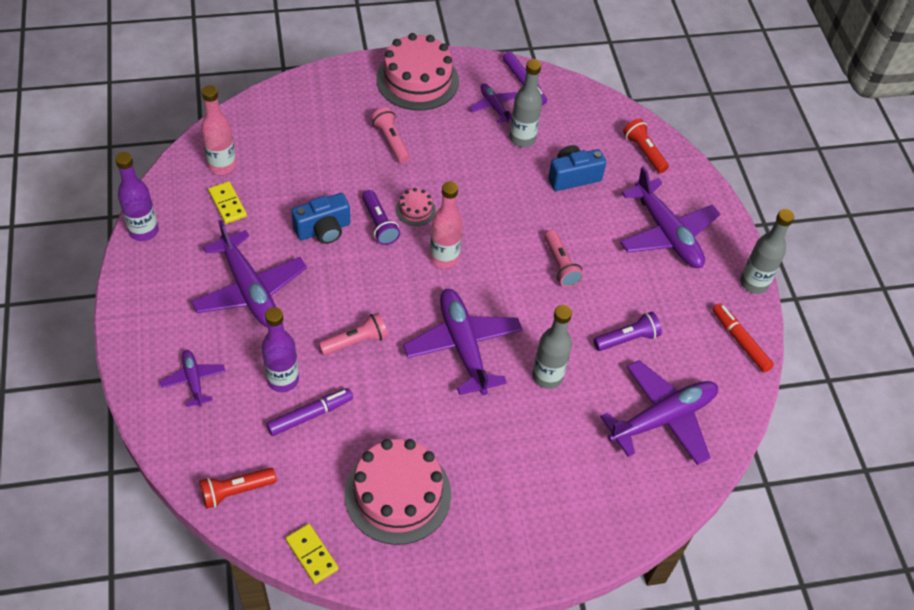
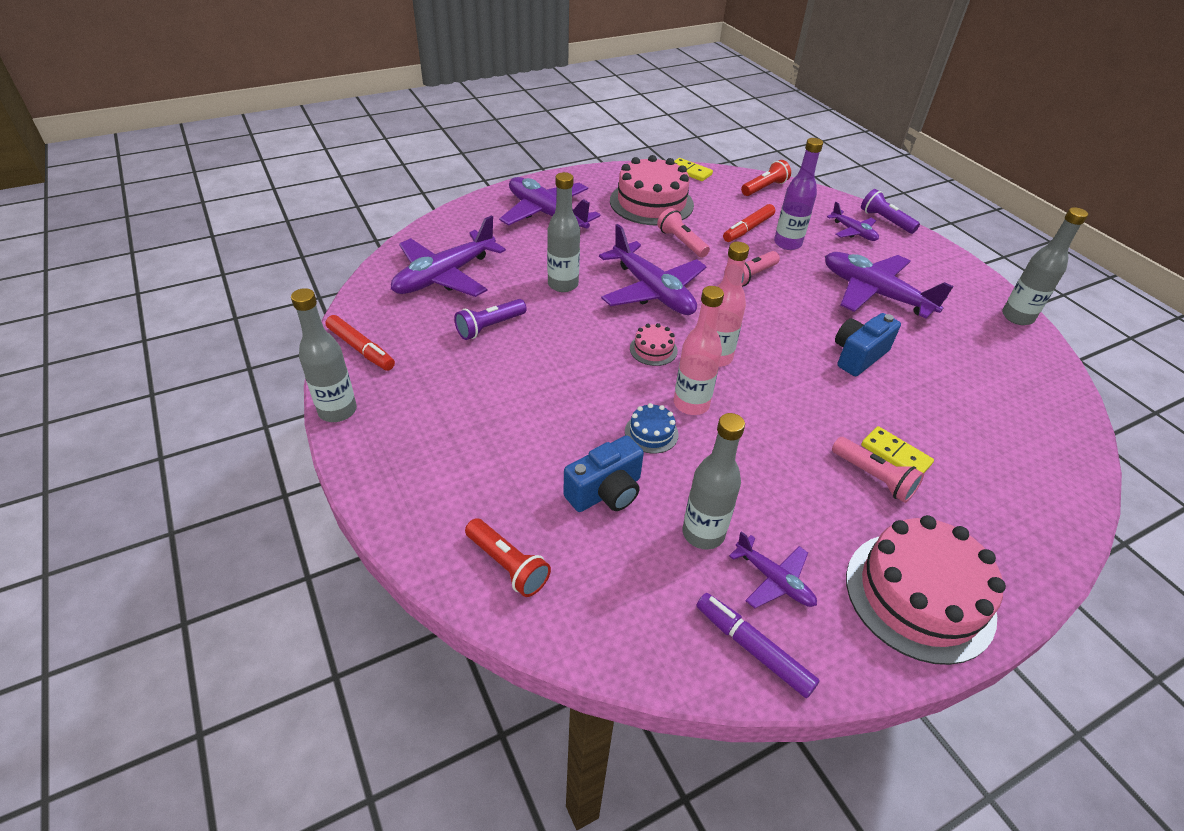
camera: 165 degrees right, 10 degrees down
purple bottle [115,152,158,241] -> grey bottle [1002,207,1088,325]
pink bottle [201,85,236,175] -> pink bottle moved to [674,286,724,415]
yellow domino [208,181,247,224] -> yellow domino moved to [861,426,934,473]
purple marker [267,388,353,436] -> red marker [723,204,775,242]
purple flashlight [362,190,400,245] -> purple flashlight moved to [861,189,920,234]
pink cake [396,188,436,226] -> pink cake moved to [630,323,678,366]
pink flashlight [544,230,584,287] -> pink flashlight moved to [657,208,710,258]
purple plane [620,166,720,268] -> purple plane moved to [499,177,600,229]
none -> blue cake [625,403,679,454]

